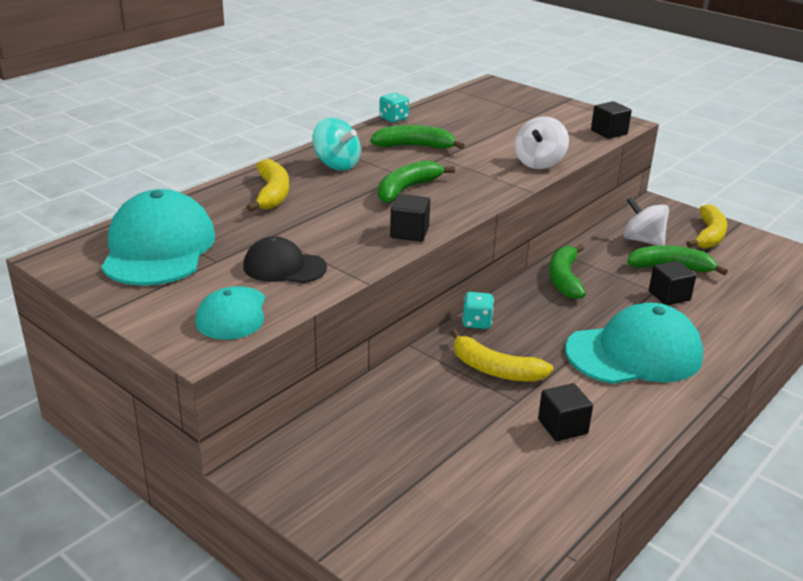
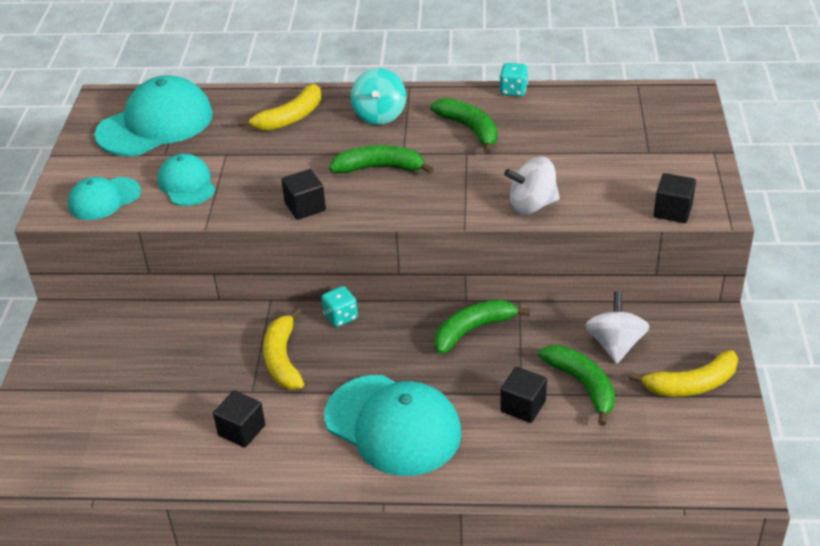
camera: 55 degrees right, 10 degrees up
black cap [243,236,327,283] -> turquoise cap [157,154,216,206]

